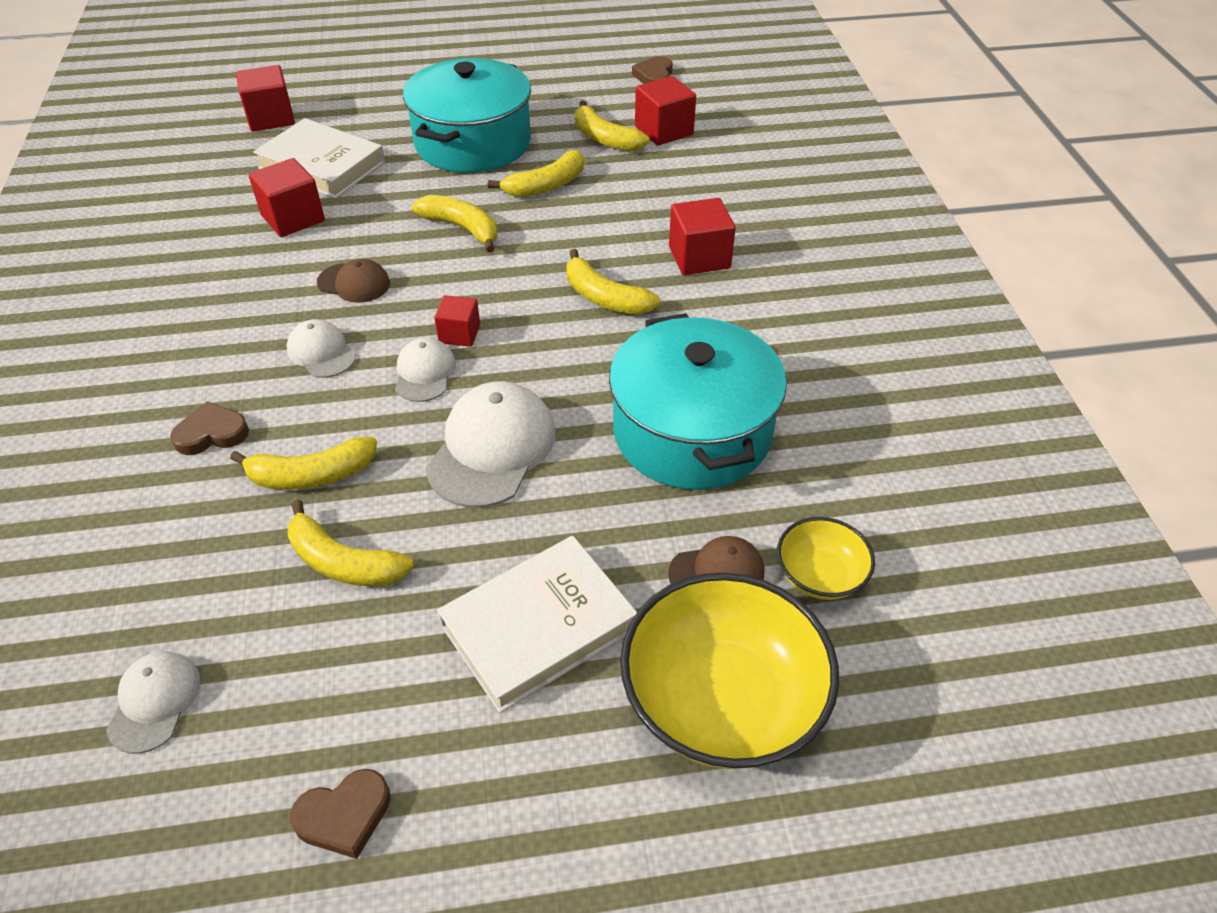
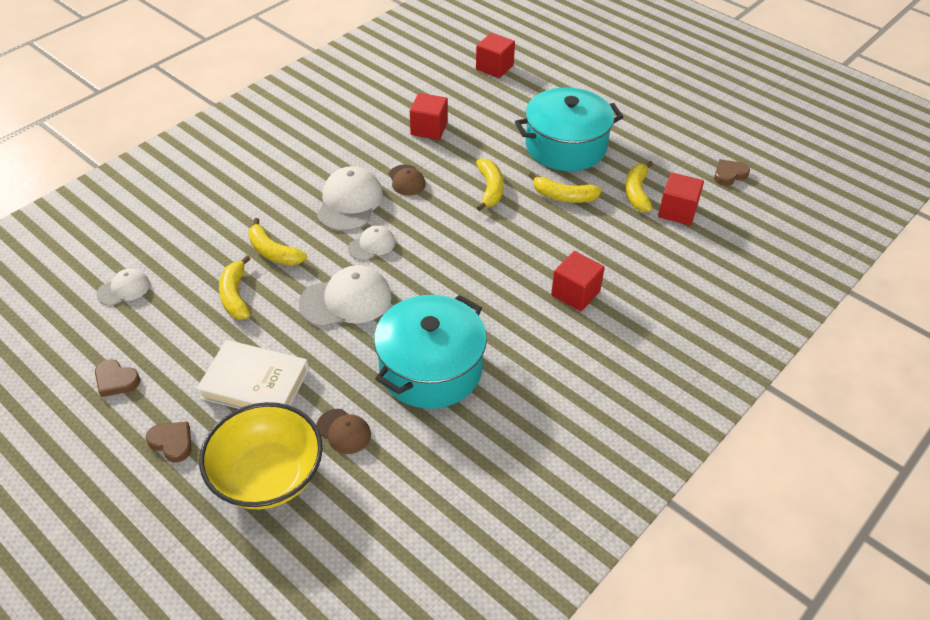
camera: 50 degrees right, 0 degrees up
brown heart [170,401,249,455] -> brown heart moved to [146,422,192,462]
white book [253,118,385,198] -> none
white cap [286,319,356,378] -> white cap [317,166,383,231], size x1.77
red cube [434,295,480,347] -> none
yellow banana [567,249,660,315] -> none
yellow bowl [777,517,875,600] -> none

